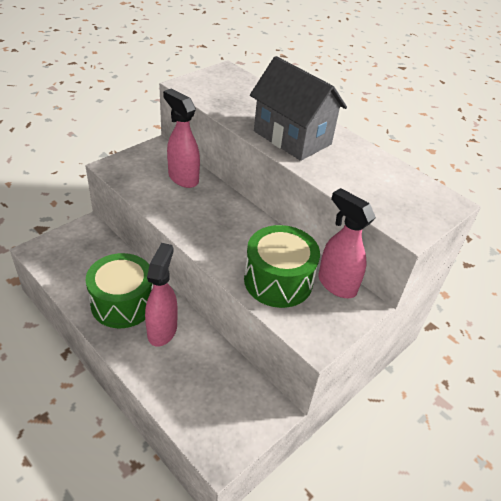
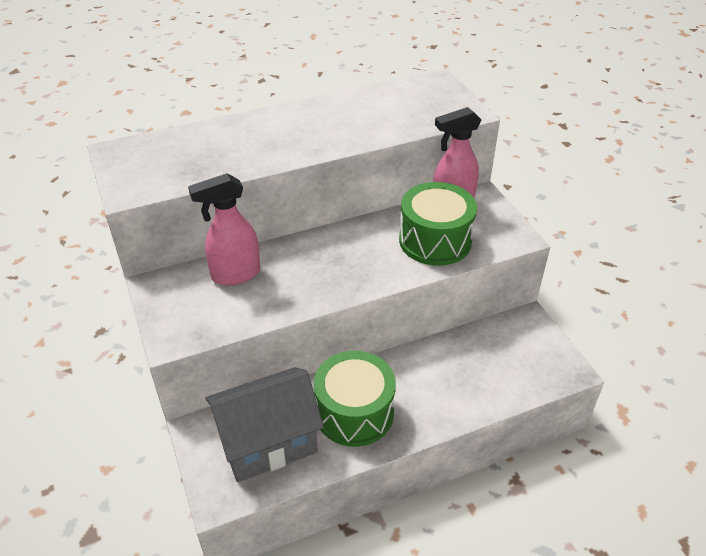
camera: 65 degrees left, 0 degrees up
pink spray bottle [145,243,178,347] -> none
grey house [250,56,347,161] -> grey house moved to [205,367,324,482]

